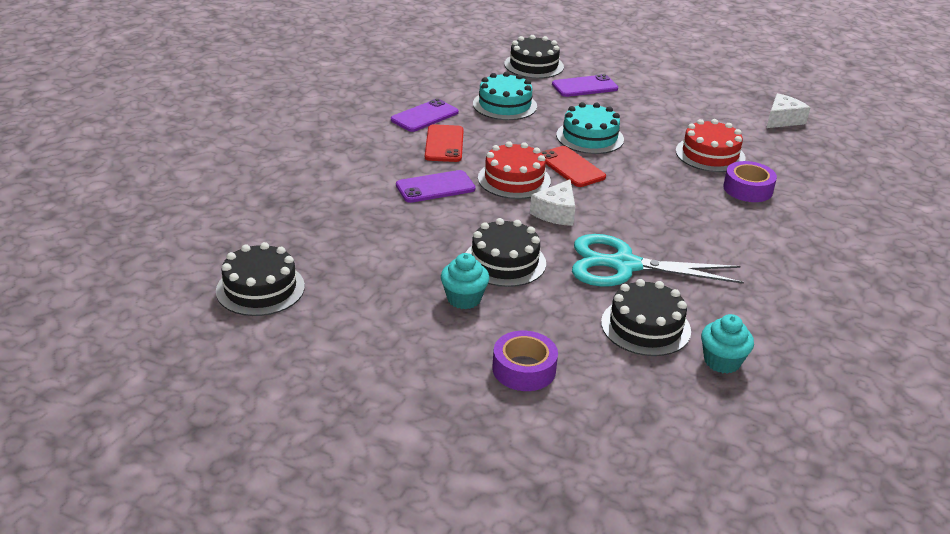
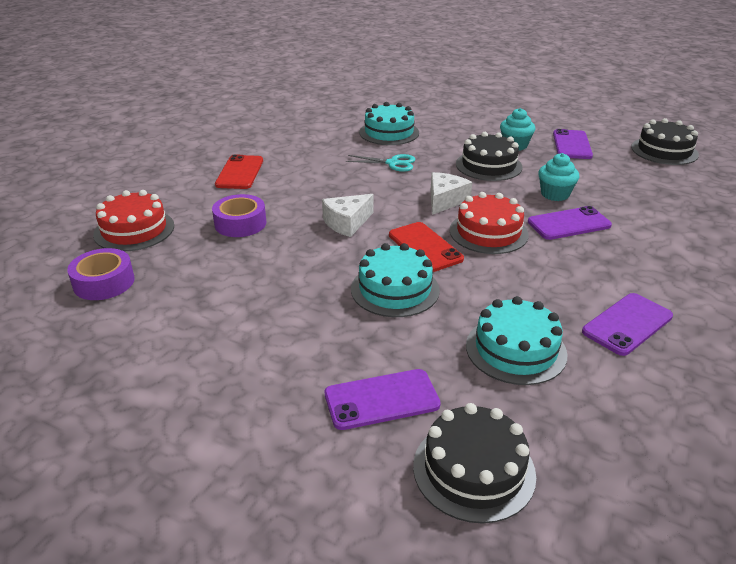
camera: 175 degrees left, 0 degrees up
red phone [425,124,464,162] -> red phone moved to [215,154,263,189]
purple tape [492,331,558,391] -> purple tape moved to [67,248,135,300]
turquoise scissors [572,234,744,286] -> turquoise scissors [345,154,415,172], size x0.52
black cake [601,279,691,356] -> turquoise cake [359,102,419,145]
red cake [676,119,746,172] -> red cake moved to [93,190,174,251]
turquoise cupcake [701,314,754,374] -> turquoise cupcake moved to [538,153,579,201]
white cheese [767,93,810,128] -> white cheese moved to [322,194,374,237]
none -> purple phone [553,129,593,159]

